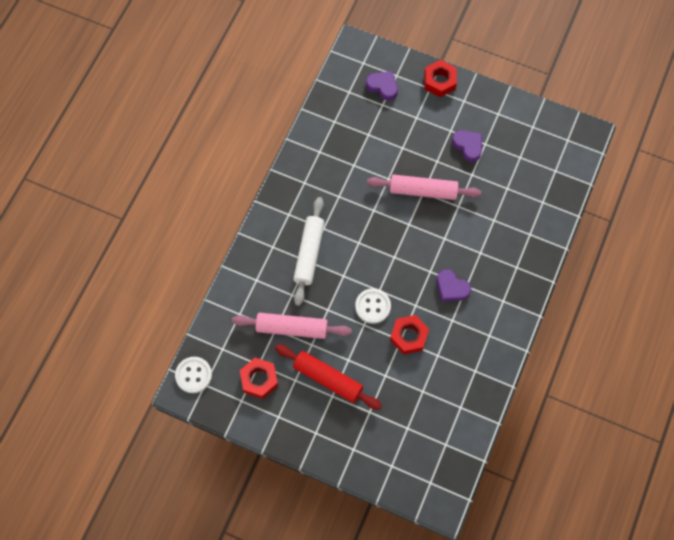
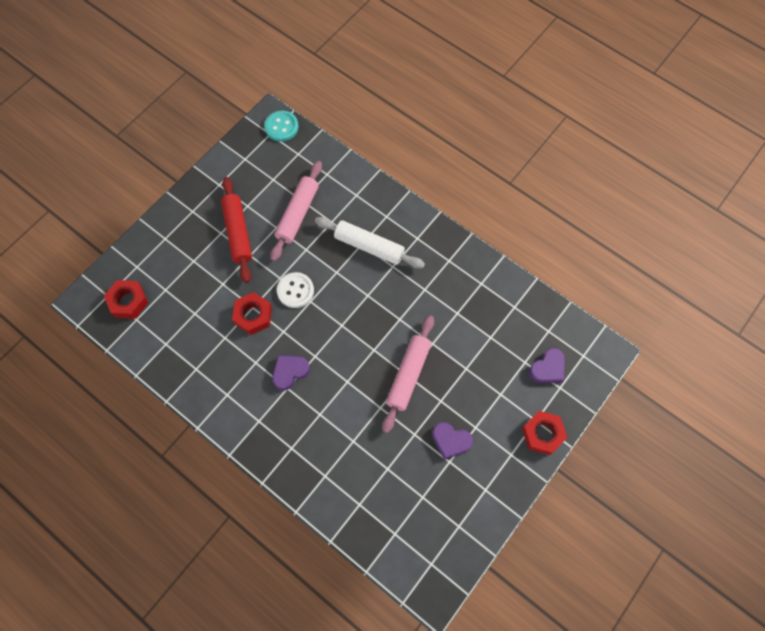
camera: 105 degrees right, 0 degrees up
white button [175,357,212,393] -> turquoise button [264,111,298,141]
red nut [240,358,278,399] -> red nut moved to [104,280,148,319]
red rolling pin [275,344,382,410] -> red rolling pin turned 60 degrees counterclockwise [221,177,252,283]
purple heart [452,130,482,162] -> purple heart turned 45 degrees clockwise [432,422,473,460]

